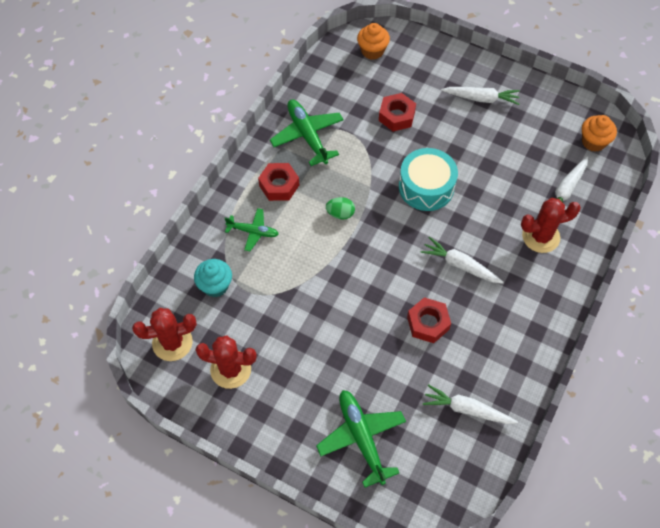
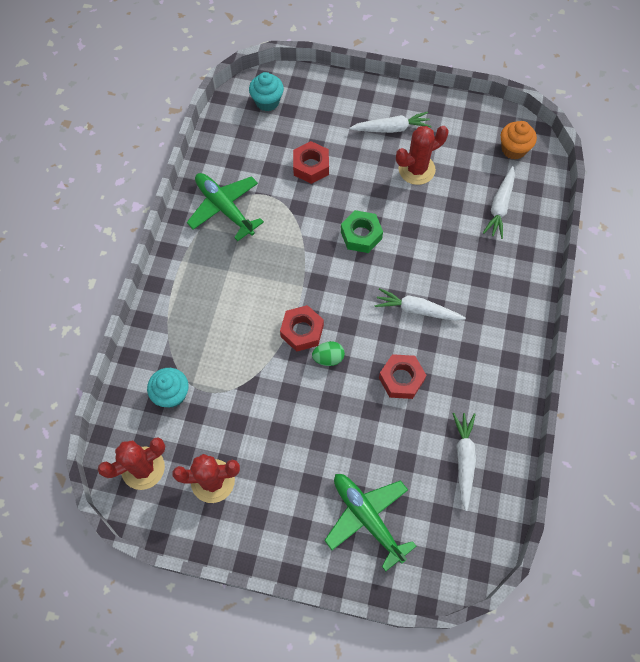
camera: 15 degrees left, 5 degrees up
green plane [224,208,279,251] -> none
red nut [258,163,299,201] -> red nut moved to [280,305,324,352]
green egg [326,197,355,220] -> green egg moved to [312,341,345,366]
orange cupcake [357,23,390,60] -> turquoise cupcake [249,72,284,111]
turquoise drum [399,148,458,211] -> green nut [341,210,383,253]
white carrot [423,384,518,424] -> white carrot turned 90 degrees clockwise [452,413,476,511]
red cactus [521,198,581,253] -> red cactus moved to [396,126,449,185]

